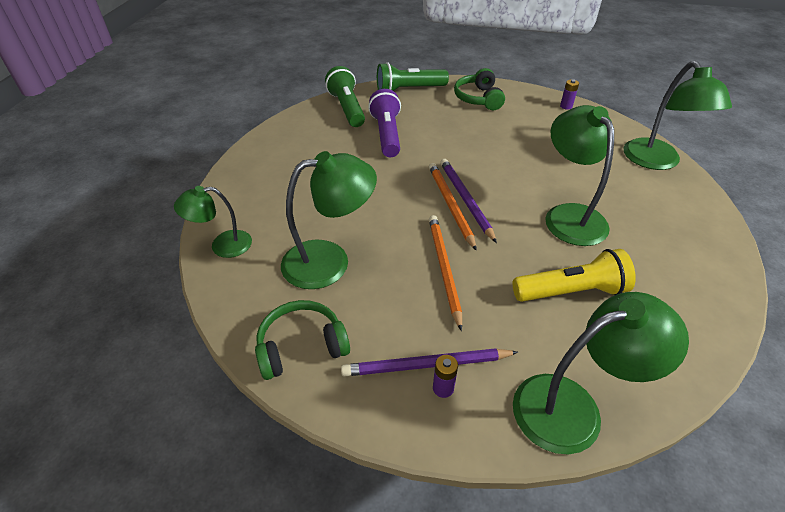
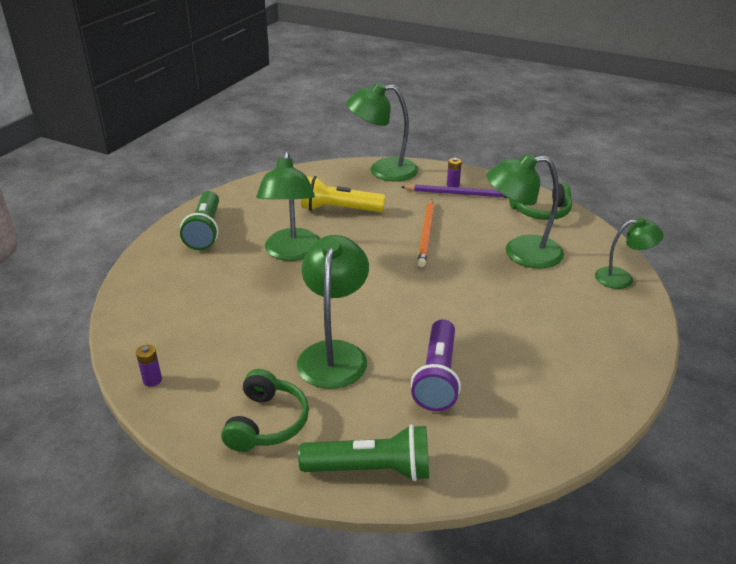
camera: 165 degrees left, 10 degrees down
green flashlight [325,66,365,127] -> green flashlight moved to [180,191,219,250]
orange pencil [429,163,477,251] -> none
purple pencil [440,159,497,243] -> none
green lamp [623,61,732,170] -> green lamp moved to [297,235,369,389]

